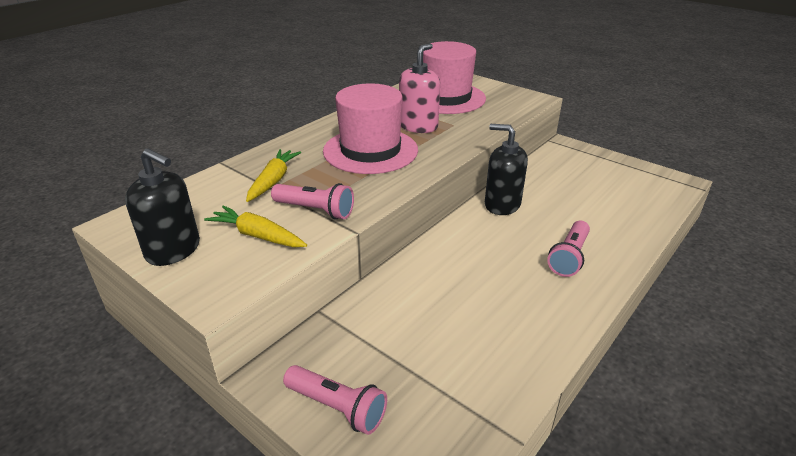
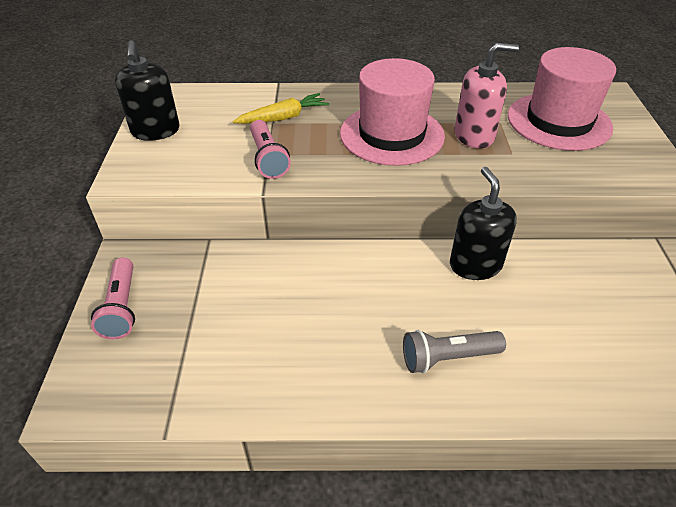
camera: 50 degrees right, 10 degrees up
yellow carrot [204,205,307,247] -> none
pink flashlight [547,221,590,277] -> grey flashlight [403,330,506,373]

